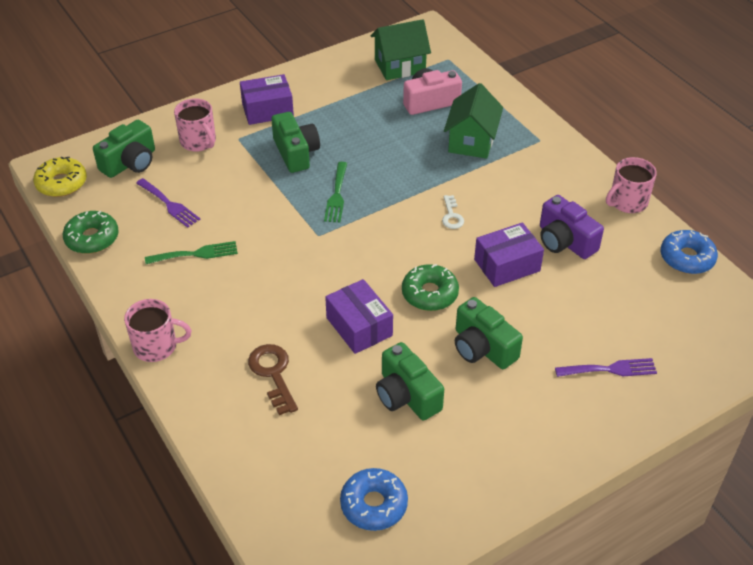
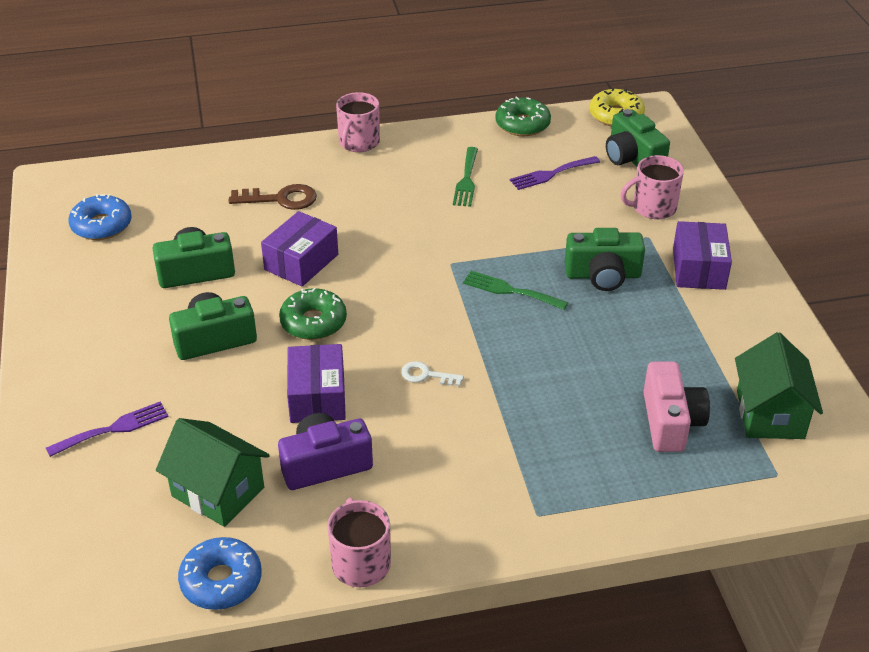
camera: 110 degrees right, 5 degrees down
purple box [325,279,393,354] -> purple box turned 45 degrees counterclockwise [261,211,338,287]
green house [444,83,503,159] -> green house moved to [156,418,270,527]
purple fork [555,358,657,377] -> purple fork turned 135 degrees counterclockwise [46,402,169,457]

